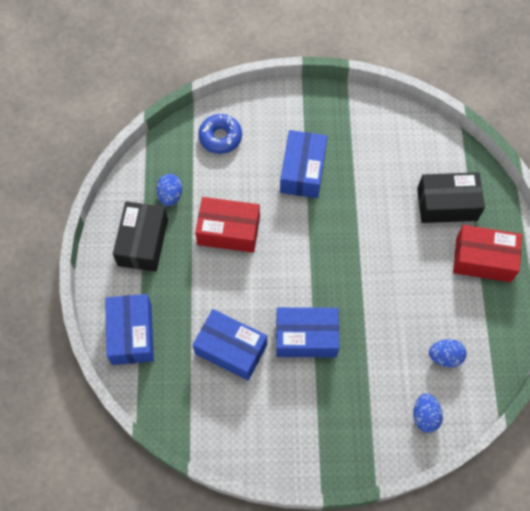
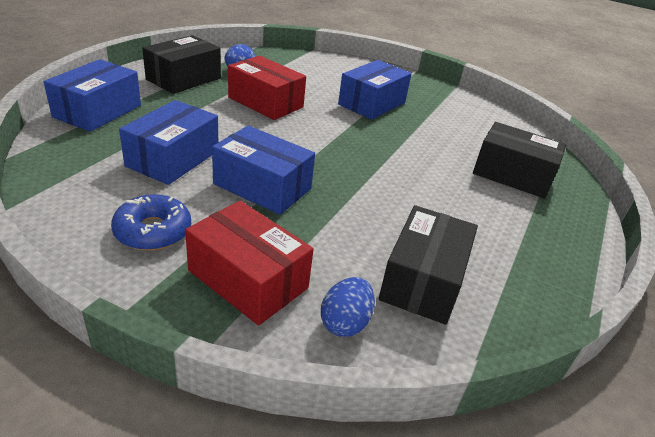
camera: 25 degrees right, 30 degrees down
blue box [193,309,267,381] -> blue box turned 60 degrees clockwise [119,100,218,185]
blue donut [198,114,242,154] -> blue donut moved to [111,194,191,251]
blue egg [429,339,467,367] -> black box [379,205,478,325]
red box [453,225,522,282] -> red box moved to [185,201,314,325]

